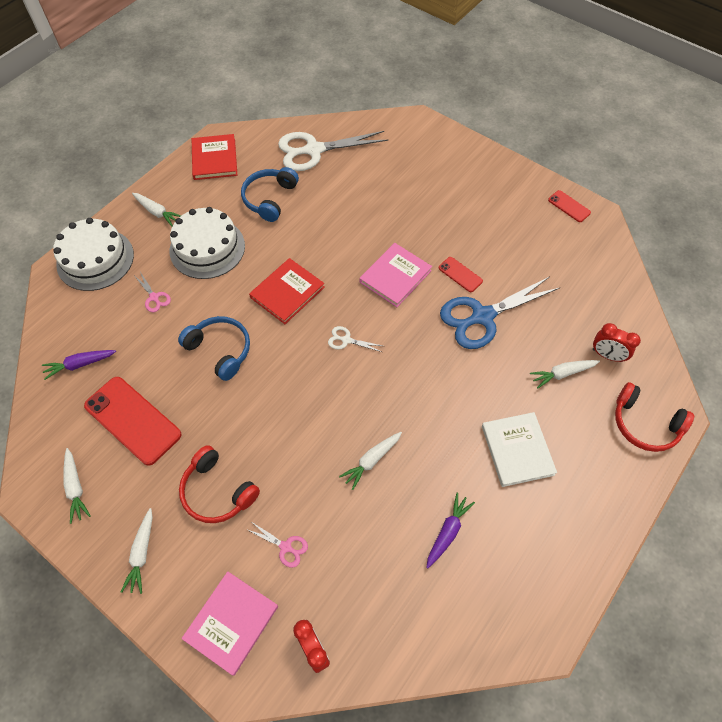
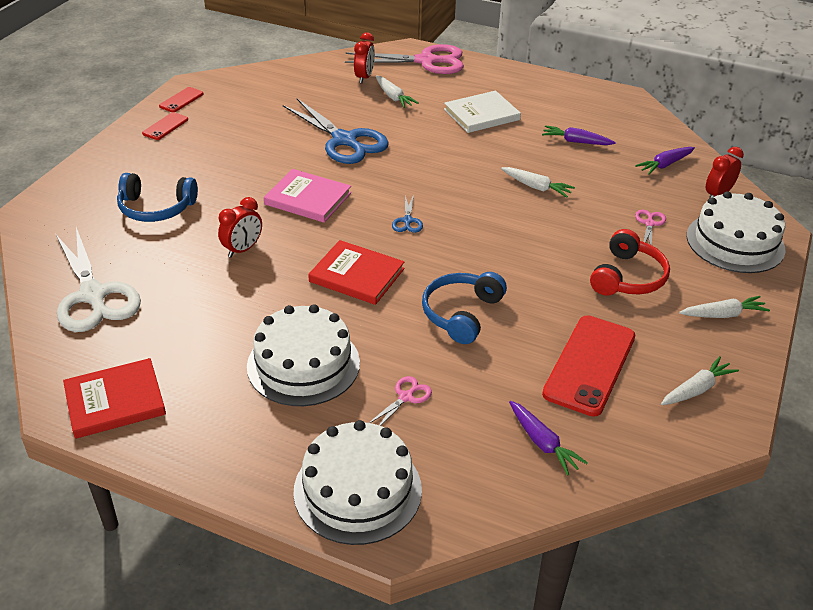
camera: 105 degrees left, 20 degrees down
white carrot [132,193,181,226] -> none
pink book [181,571,278,676] -> white cake [687,191,785,273]
blue headphones [241,167,299,222] -> blue headphones moved to [117,173,198,222]
white scissors [328,326,382,352] -> blue scissors [392,194,423,233]
red phone [439,257,483,292] -> red phone moved to [142,112,188,140]
red headphones [615,382,694,452] -> pink scissors [345,44,464,74]
none -> red clock [218,197,262,257]
none -> purple carrot [635,147,695,175]

